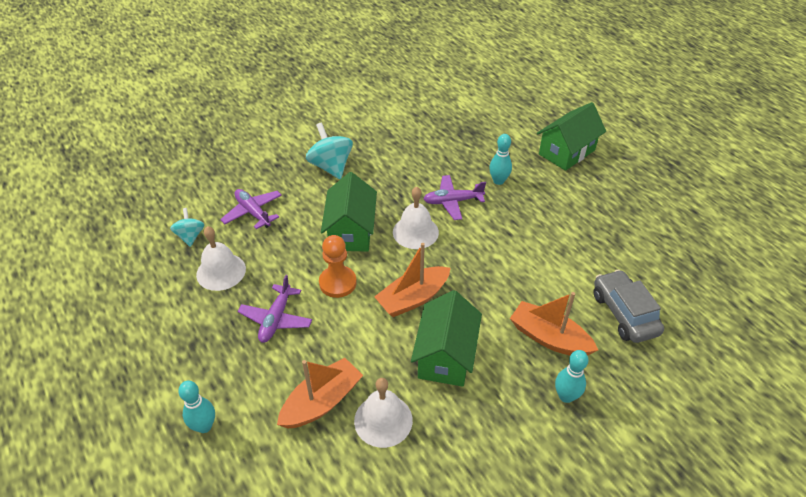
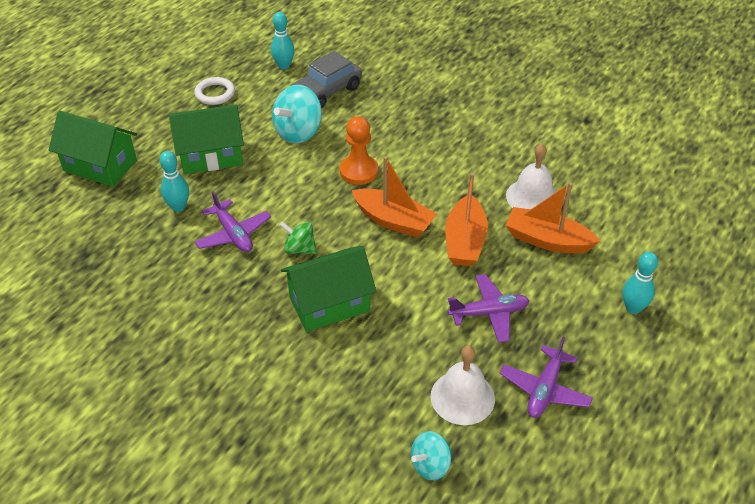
camera: 115 degrees left, 0 degrees up
purple plane [220,189,282,229] -> purple plane moved to [500,337,593,418]
turquoise spinning top [306,123,353,179] -> turquoise spinning top moved to [272,85,322,144]
orange pawn [319,235,357,298] -> orange pawn moved to [340,116,378,185]
white bell [393,186,439,249] -> green spinning top [280,221,317,254]
green house [411,290,482,387] -> green house moved to [169,104,244,174]
orange boat [510,292,598,355] -> orange boat moved to [445,173,488,267]
turquoise bowling pin [555,350,589,403] -> turquoise bowling pin moved to [271,12,295,69]
none -> white ring [194,77,235,105]

